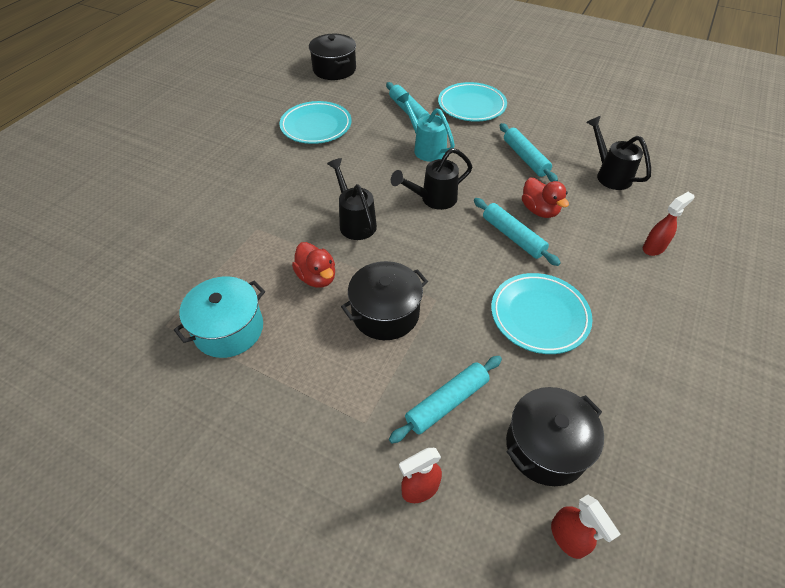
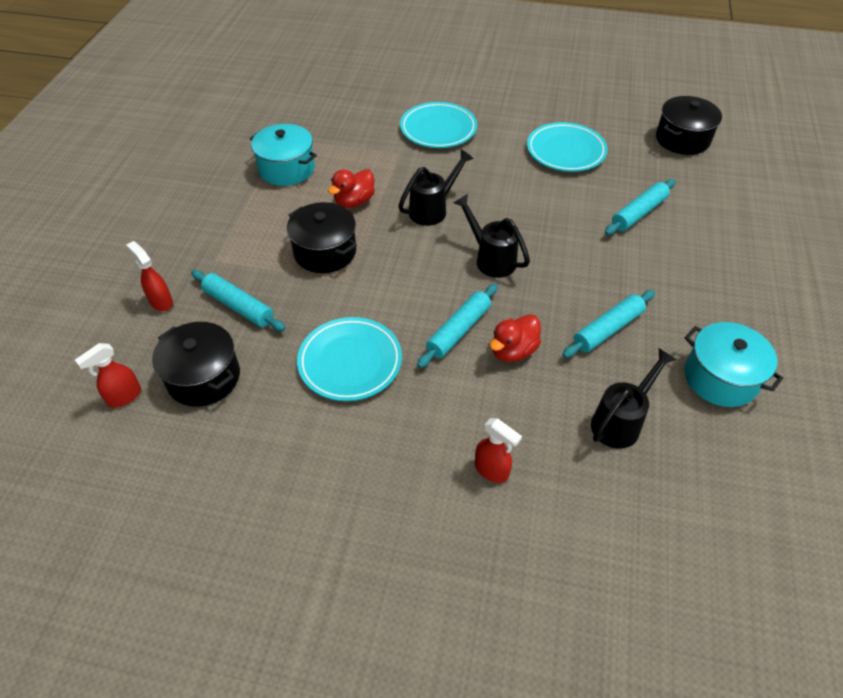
camera: 75 degrees right, 0 degrees up
turquoise watering can [397,92,455,162] -> none
turquoise plate [438,82,507,122] -> turquoise plate moved to [400,102,477,148]
none -> turquoise pot [685,322,783,407]

